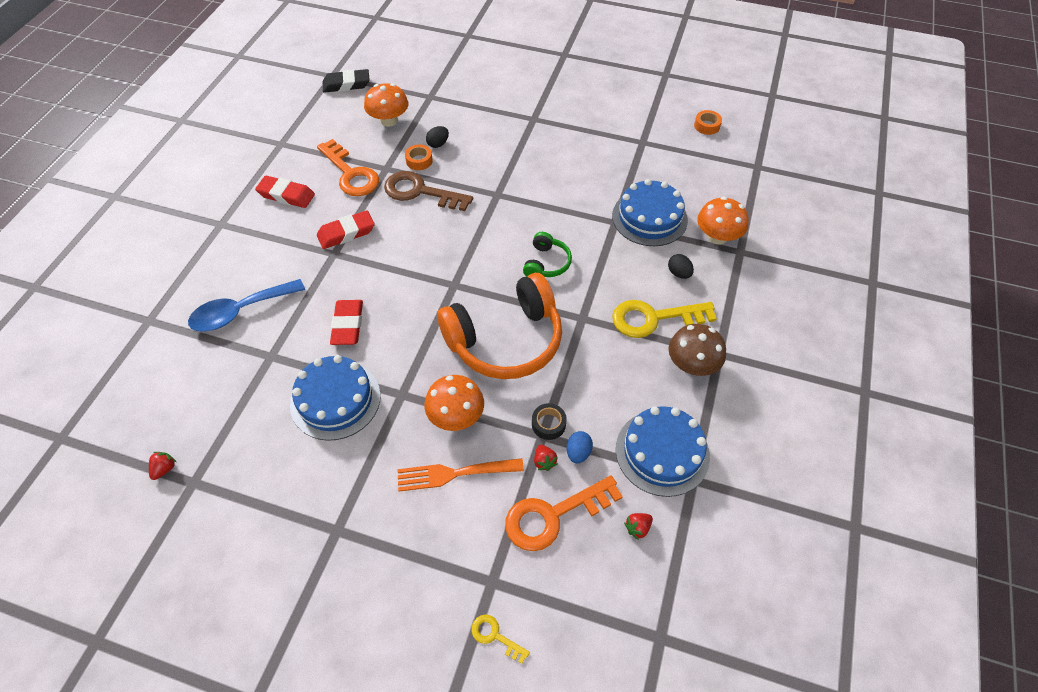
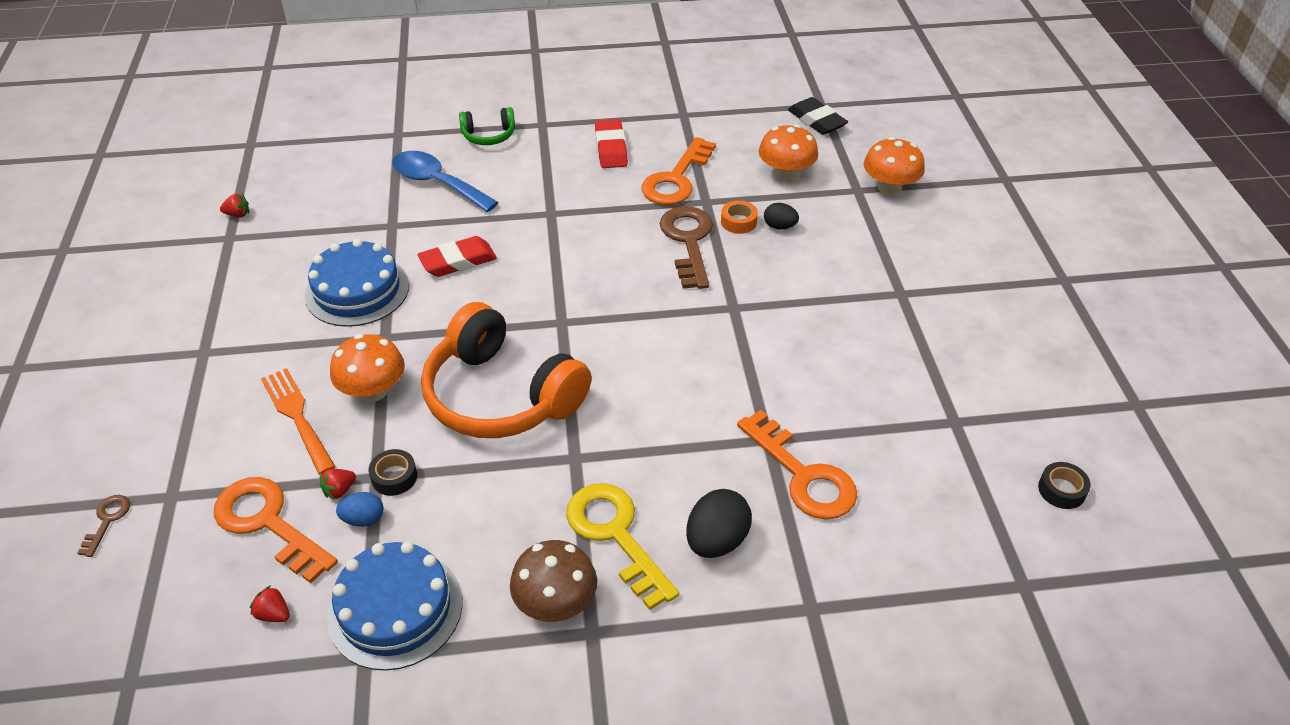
camera: 65 degrees right, 10 degrees down
red eraser [317,210,375,249] -> none
yellow key [471,614,530,664] -> brown key [77,495,130,557]
green headphones [523,232,572,277] -> green headphones moved to [459,107,515,145]
blue cake [612,179,688,246] -> orange key [737,410,857,520]
black egg [668,254,694,279] -> black egg [686,489,752,558], size x1.70
orange tape [694,110,722,135] -> black tape [1038,462,1091,509]
orange mushroom [697,197,749,245] -> orange mushroom moved to [864,137,925,195]

